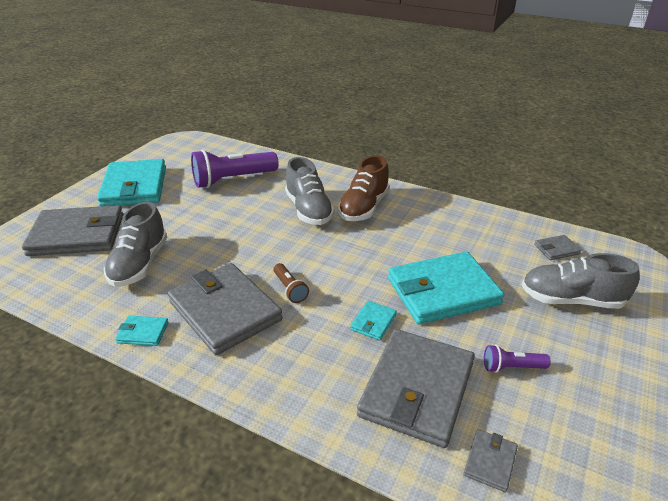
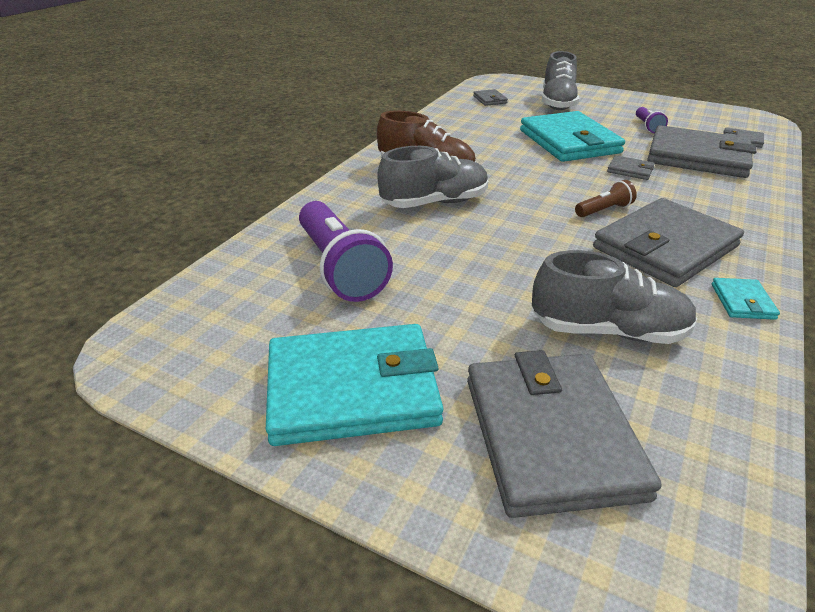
camera: 90 degrees left, 0 degrees up
turquoise wallet [350,301,397,341] -> grey wallet [607,155,655,180]

